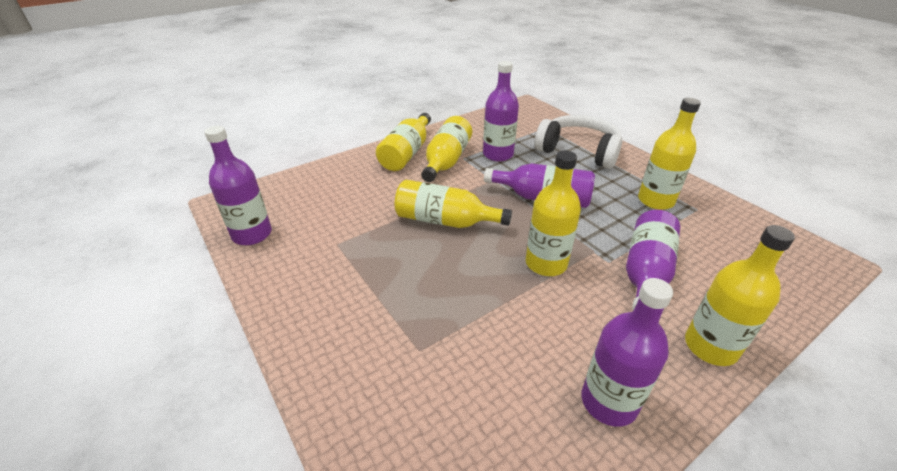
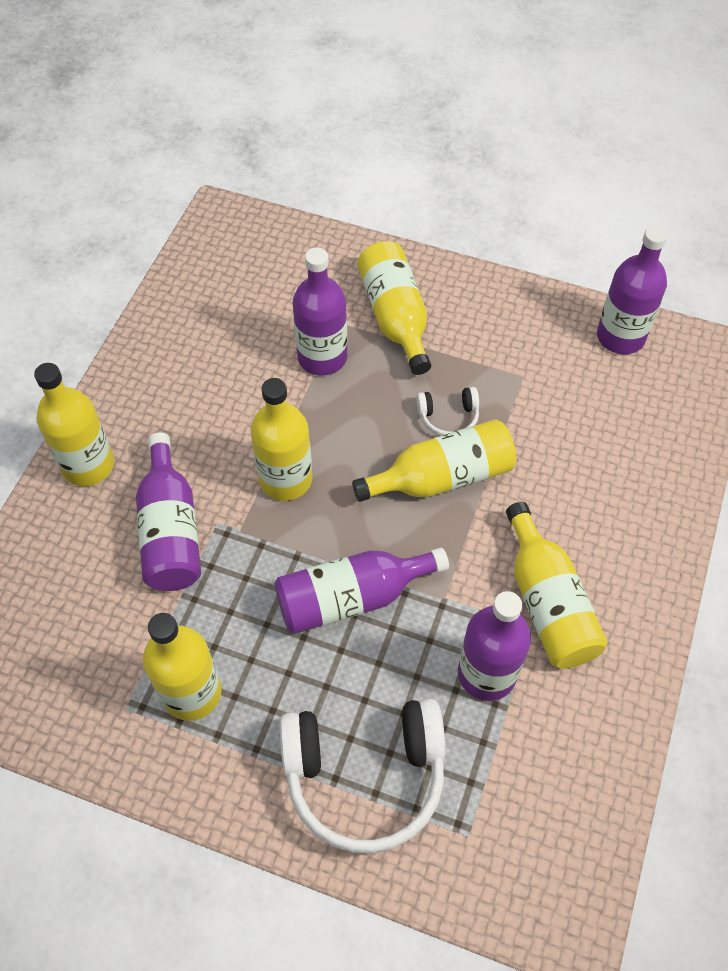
camera: 145 degrees right, 20 degrees up
yellow bottle [376,113,431,171] -> yellow bottle moved to [357,241,431,375]
purple bottle [581,278,673,427] -> purple bottle moved to [292,247,347,376]
none -> white headphones [416,387,479,436]

